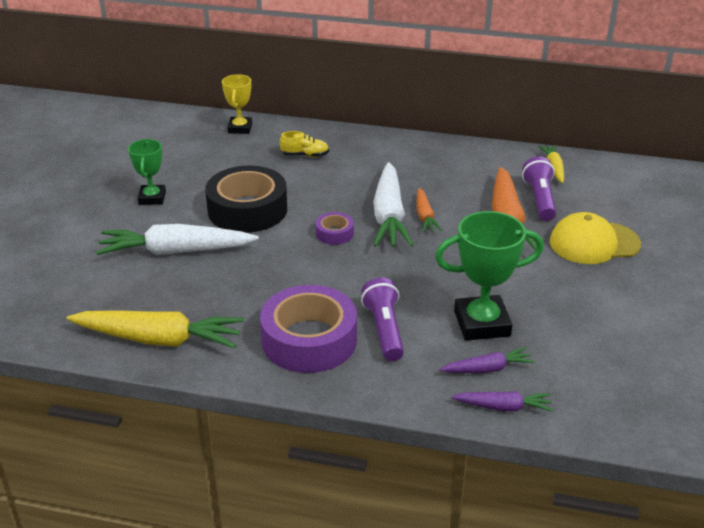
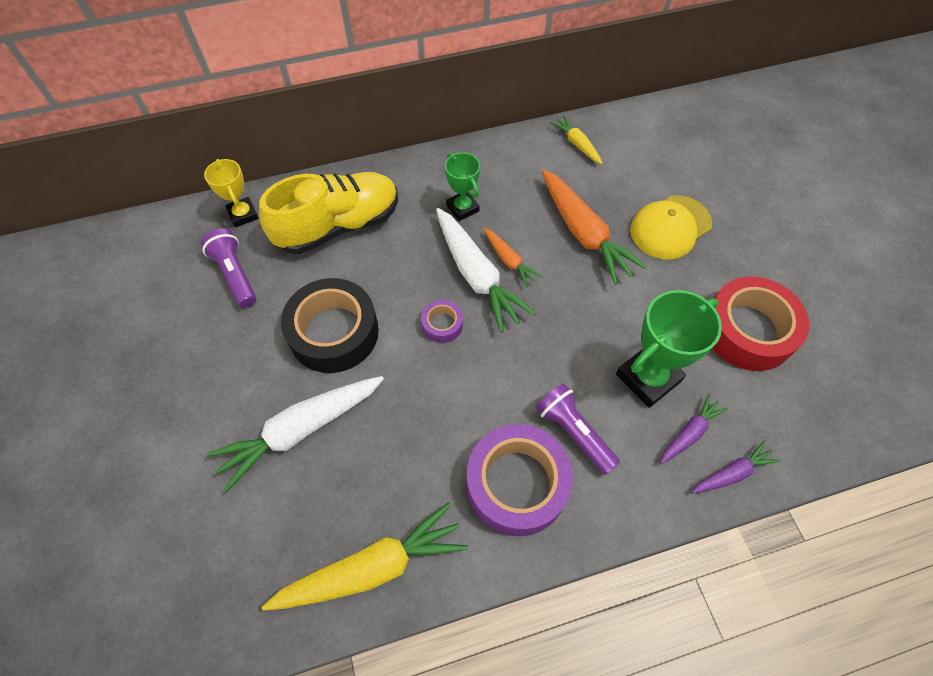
camera: 30 degrees left, 25 degrees up
green trophy [128,139,166,205] -> green trophy moved to [445,153,480,221]
yellow shoe [280,131,329,157] -> yellow shoe [259,172,398,254], size x2.48
purple flashlight [522,156,556,221] -> purple flashlight moved to [201,228,256,308]
none -> red tape [712,276,810,371]

